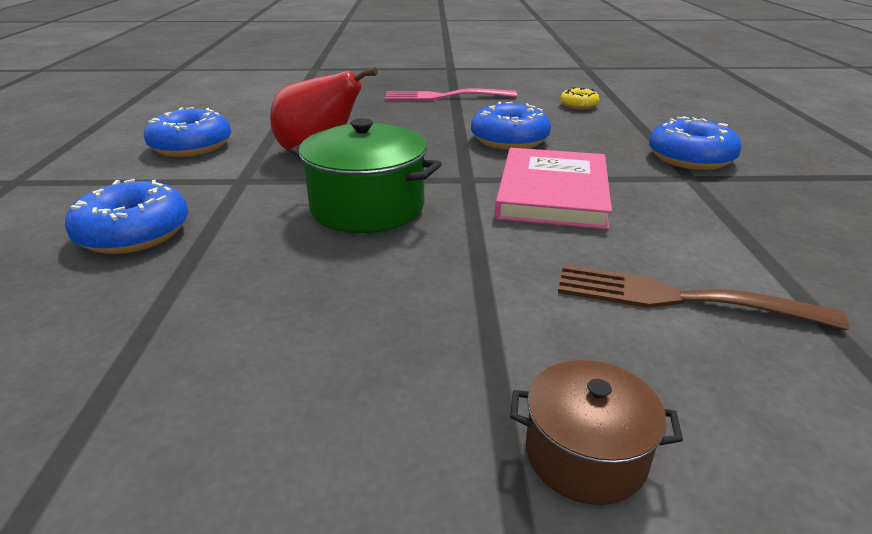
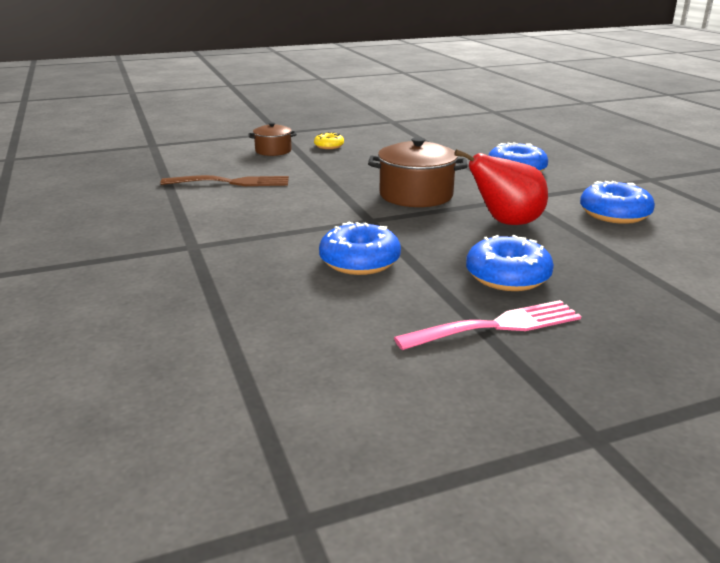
camera: 160 degrees right, 5 degrees down
green pot [291,118,442,233] -> brown pot [368,137,467,207]
pink book [495,148,612,230] -> none
yellow donut [560,87,600,109] -> yellow donut moved to [314,132,344,149]
blue donut [649,116,742,170] -> blue donut moved to [466,235,554,291]

